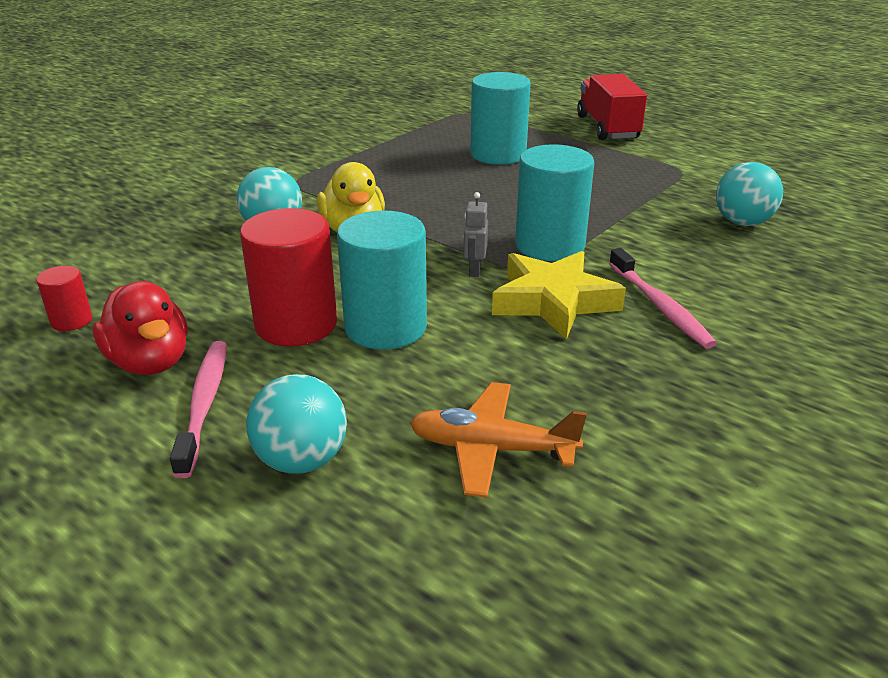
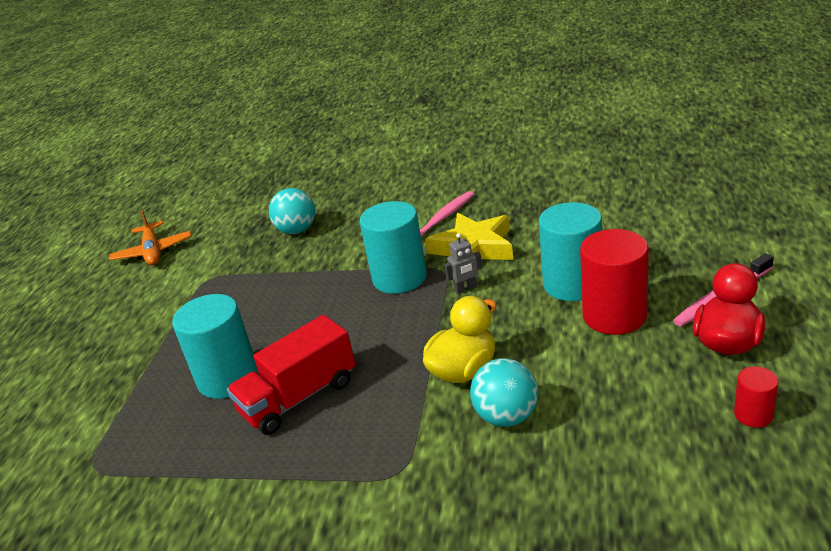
camera: 115 degrees left, 0 degrees up
turquoise ball [246,374,347,473] -> none
orange plane [410,382,587,498] -> orange plane moved to [109,209,191,265]
red truck [577,74,647,140] -> red truck moved to [227,315,356,435]

